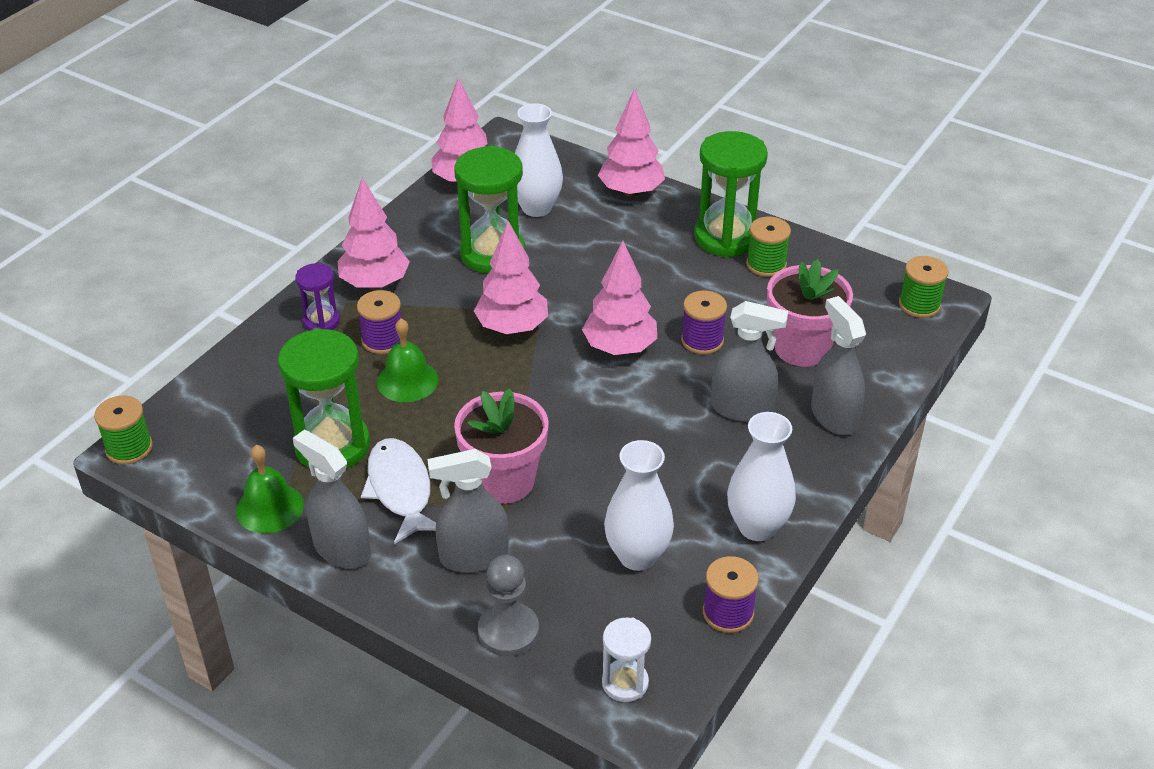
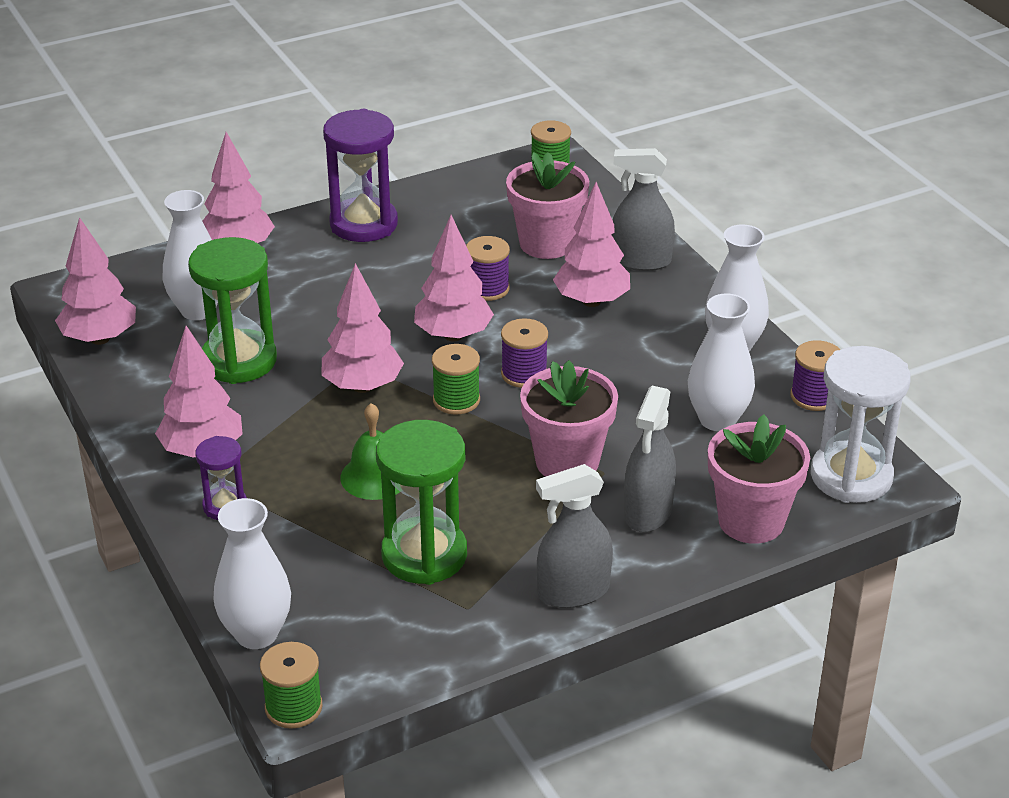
camera: 60 degrees left, 5 degrees down
green bell [236,445,304,533] -> none
purple spool [357,290,401,354] -> purple spool moved to [501,318,548,388]
white fish [361,438,436,544] -> none
grey pawn [478,555,539,656] -> pink flower pot [708,415,810,544]
white hourglass [602,617,651,702] -> white hourglass [811,346,911,503], size x1.87
green hourglass [694,131,768,258] -> purple hourglass [323,109,398,242]
grey spray bottle [711,301,788,422] -> pink tree [553,182,630,307]
green spool [746,217,791,277] -> green spool moved to [432,344,480,415]
none -> white vase [213,498,291,649]

